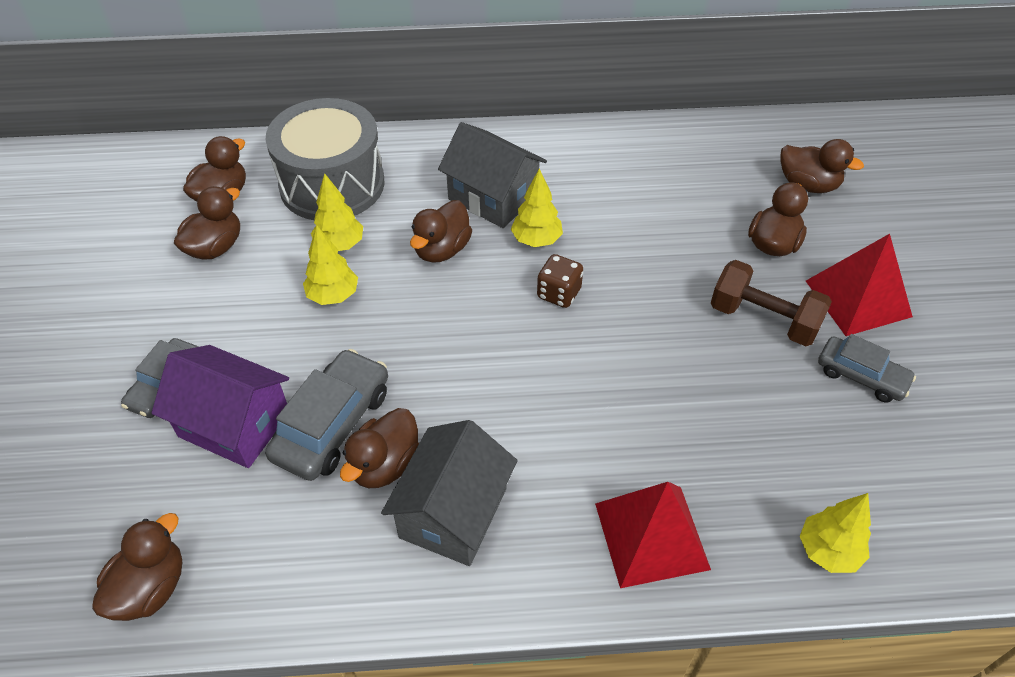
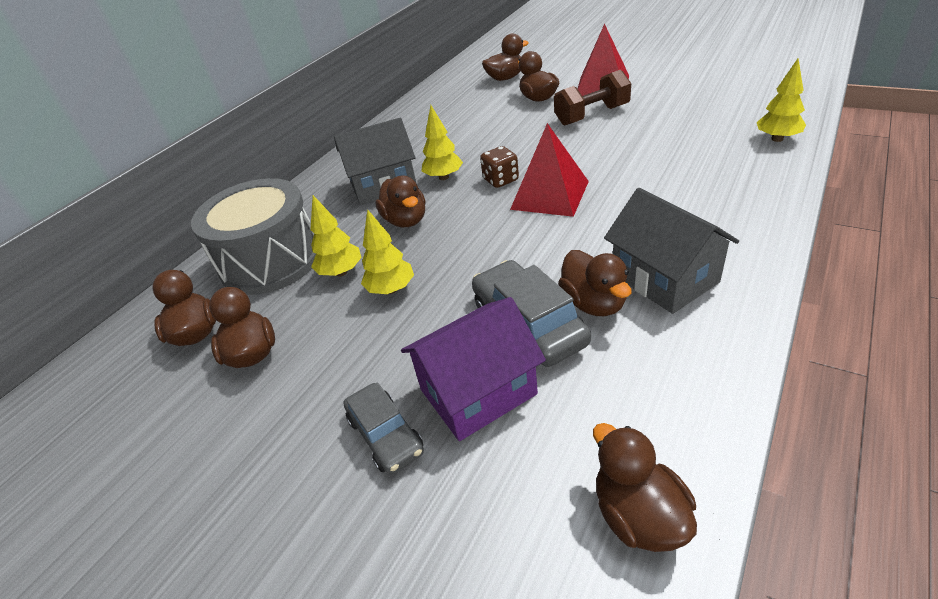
camera: 50 degrees left, 10 degrees down
red pyramid [595,482,711,588] -> red pyramid moved to [510,123,589,217]
grey car [818,334,916,403] -> none

